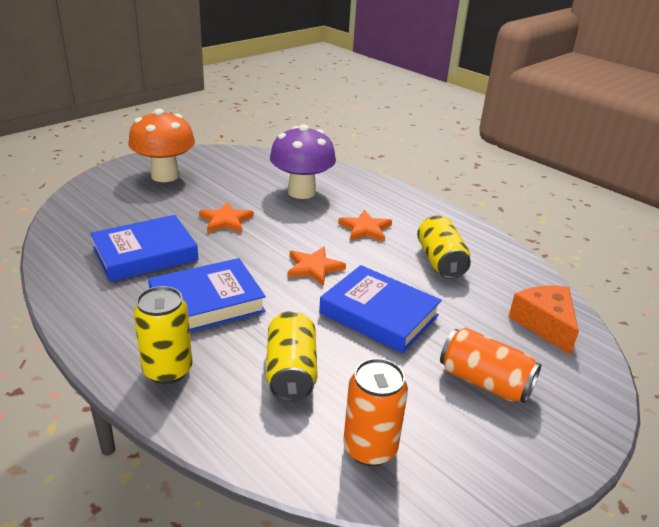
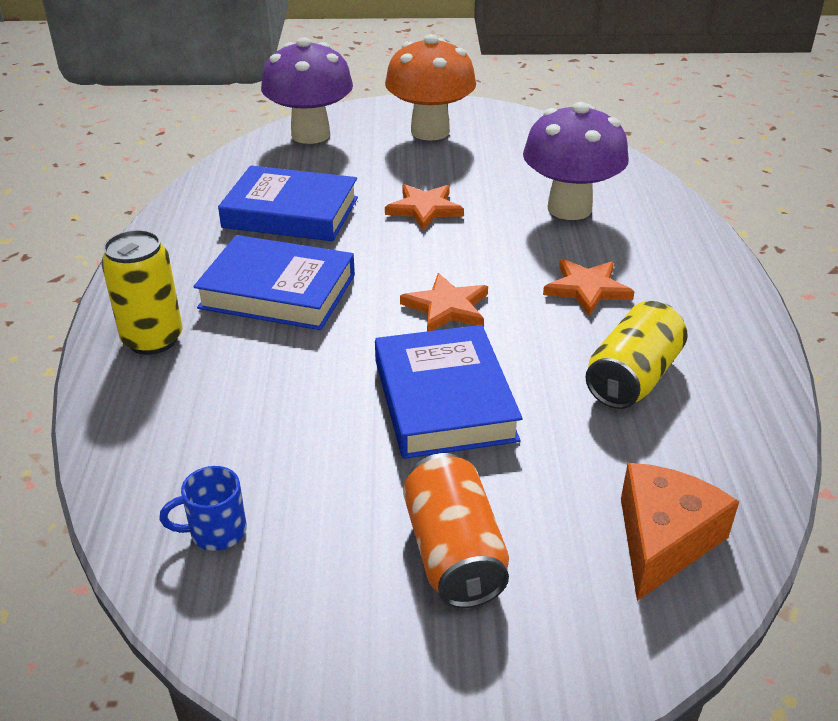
camera: 45 degrees right, 5 degrees up
yellow can [266,311,318,402] -> none
orange can [343,358,408,466] -> blue mug [159,466,247,551]
none -> purple mushroom [261,37,353,144]

